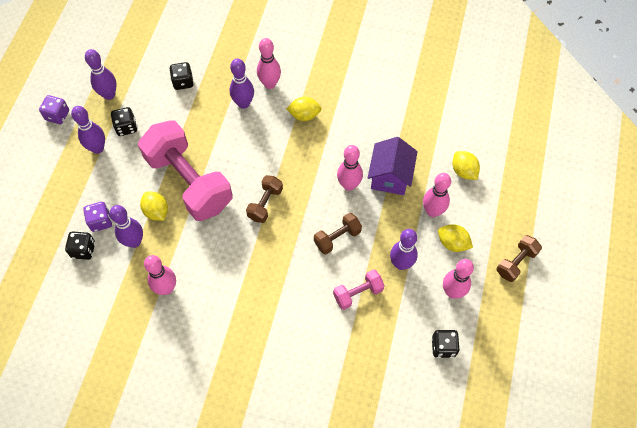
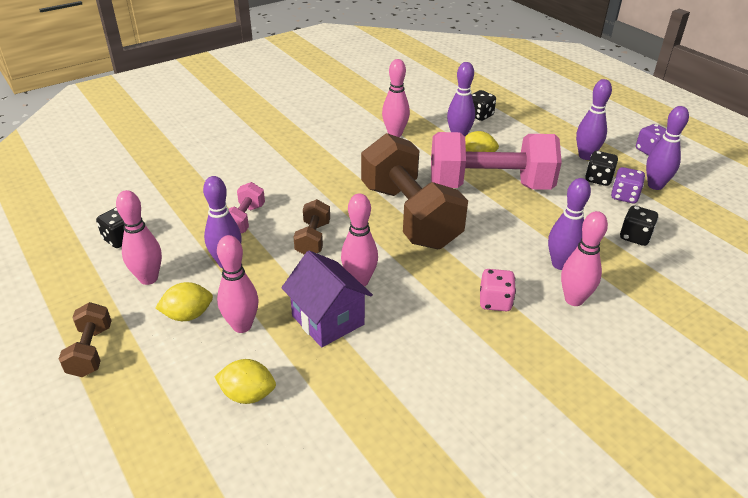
camera: 130 degrees right, 25 degrees down
purple dice [83,202,112,232] -> purple dice moved to [611,167,645,203]
brown dumbbell [246,175,283,223] -> brown dumbbell [361,133,468,249], size x2.23
yellow lemon [287,97,322,121] -> pink dice [480,269,516,311]

